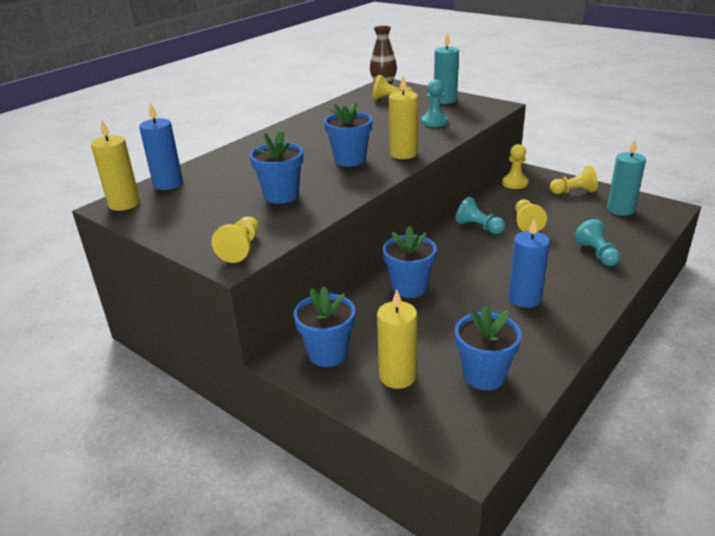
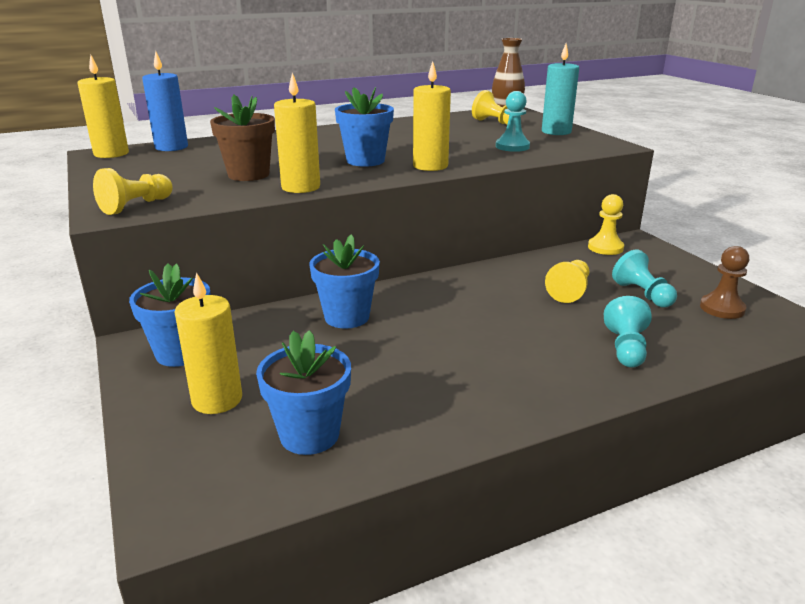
camera: 25 degrees right, 5 degrees down
blue flower pot [249,131,303,204] -> brown flower pot [210,95,275,181]
turquoise pawn [456,197,505,234] -> turquoise pawn moved to [612,249,677,307]
blue candle [508,218,550,308] -> none
yellow pawn [550,166,598,194] -> none
turquoise candle [607,140,646,216] -> brown pawn [700,246,749,319]
none -> yellow candle [274,73,320,193]

